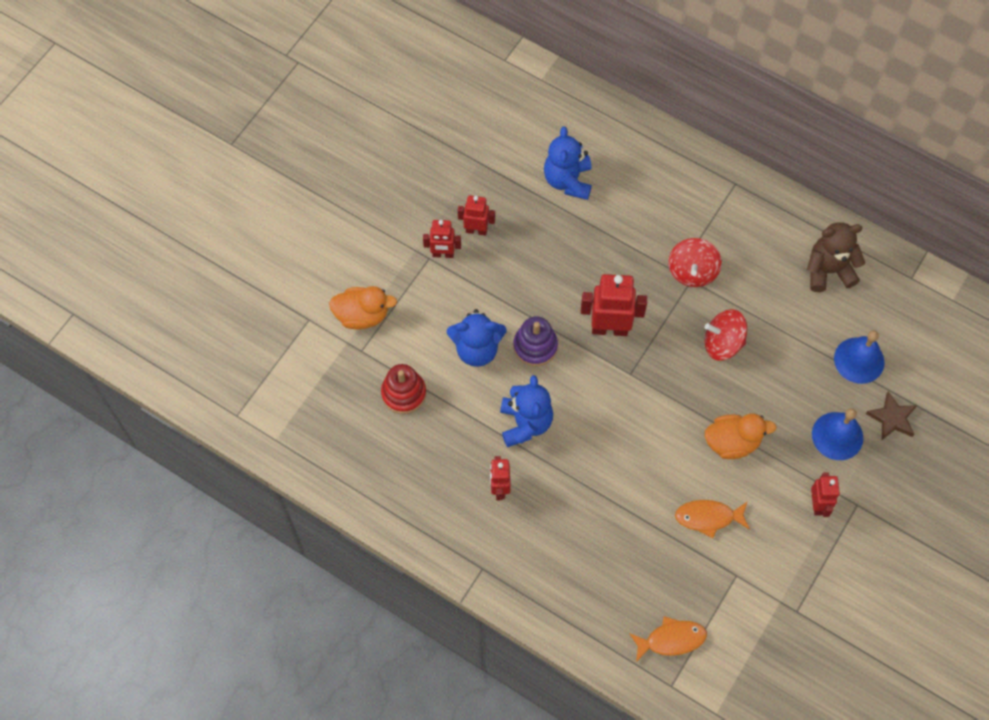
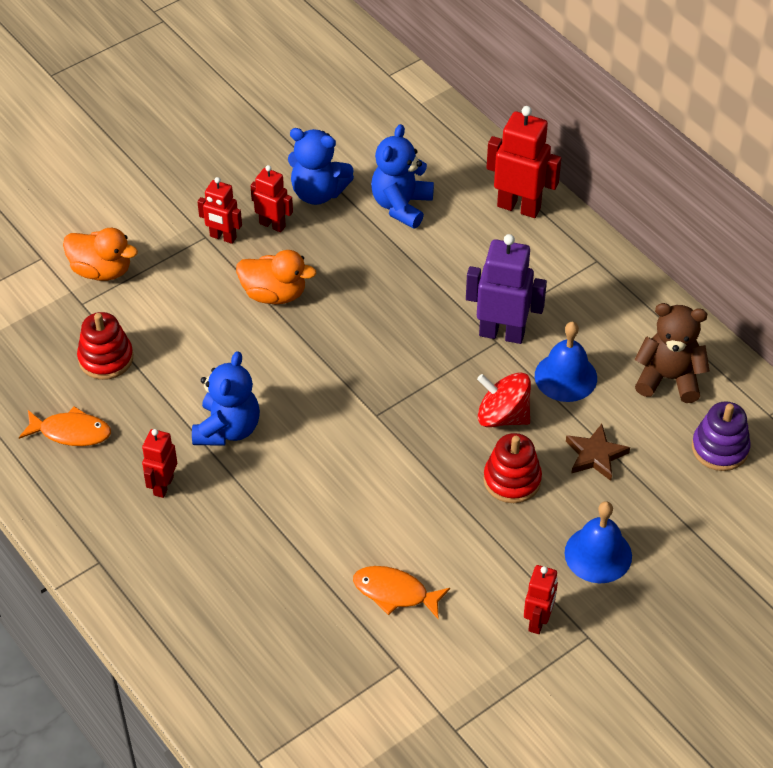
camera: 20 degrees right, 15 degrees down
blue teddy bear [447,309,507,367] -> blue teddy bear moved to [288,128,354,205]
purple stacking toy [513,316,558,366] -> purple stacking toy moved to [692,402,751,471]
red robot [581,274,647,336] -> red robot moved to [487,106,561,218]
orange fish [629,616,707,662] -> orange fish moved to [19,406,111,446]
red spinning top [668,238,722,287] -> purple robot [466,234,547,344]
orange duck [705,413,777,459] -> orange duck moved to [236,250,316,304]
blue bell [834,330,885,384] -> blue bell moved to [535,322,597,402]
brown star [866,391,917,440] -> brown star moved to [566,424,630,481]
none -> red stacking toy [483,433,542,503]

